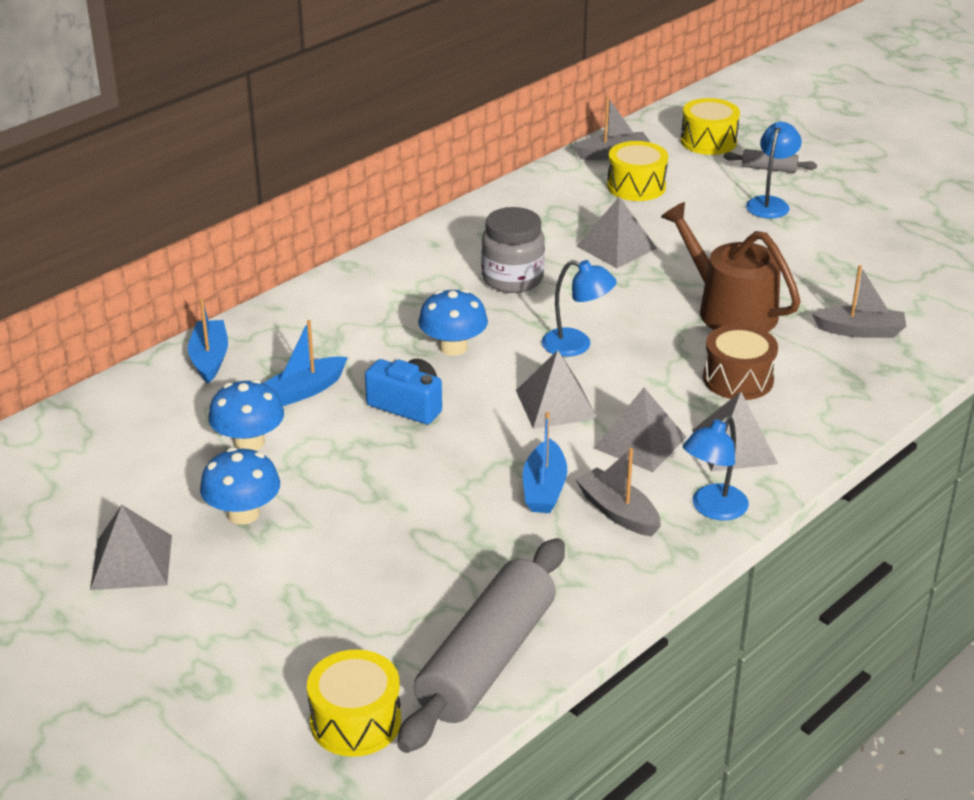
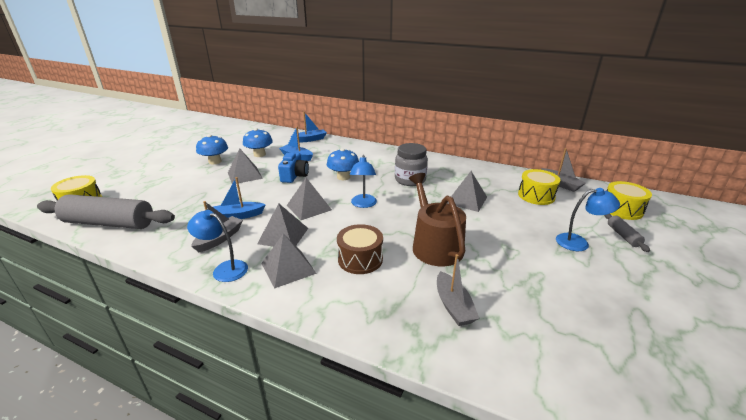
camera: 70 degrees right, 5 degrees down
grey pyramid [90,505,172,590] -> grey pyramid moved to [228,149,263,184]
brown watering can [661,202,801,332] -> brown watering can turned 45 degrees counterclockwise [409,173,466,267]

